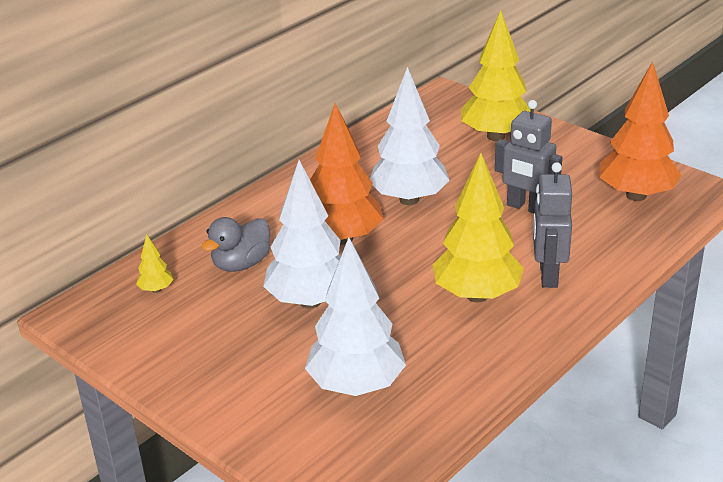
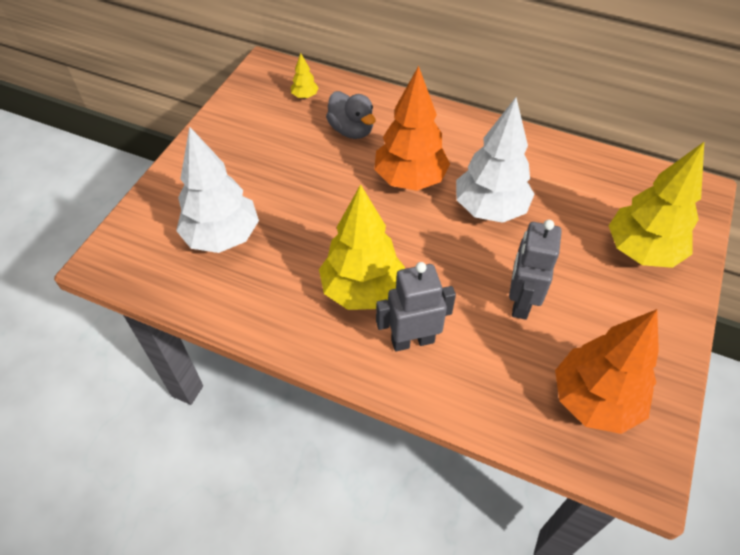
camera: 70 degrees right, 20 degrees up
grey duck [202,217,270,272] -> grey duck turned 150 degrees counterclockwise [326,91,375,139]
white tree [263,160,341,309] -> none

